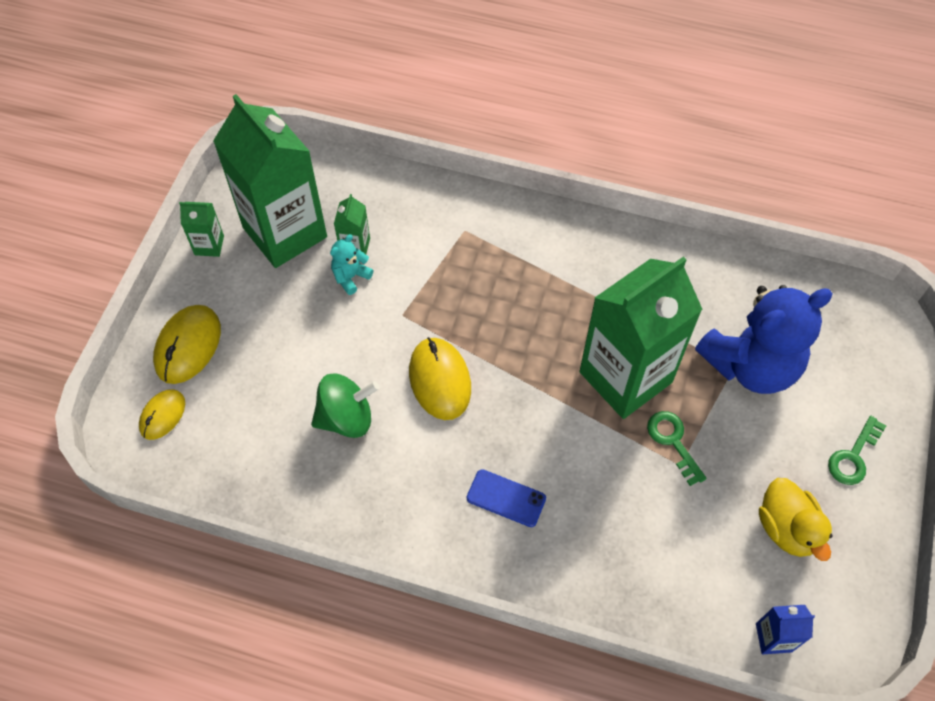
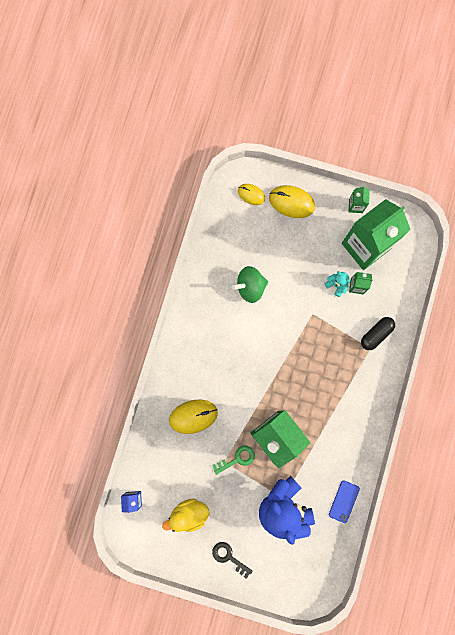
camera: 90 degrees right, 20 degrees up
green spinning top [311,373,379,438] -> green spinning top turned 90 degrees clockwise [232,266,268,303]
yellow mouse [409,337,471,420] -> yellow mouse moved to [169,400,218,434]
blue phone [467,469,546,527] -> blue phone moved to [329,480,360,523]
green key [828,416,886,485] -> black key [212,542,252,579]
none -> black capsule [361,317,395,350]

